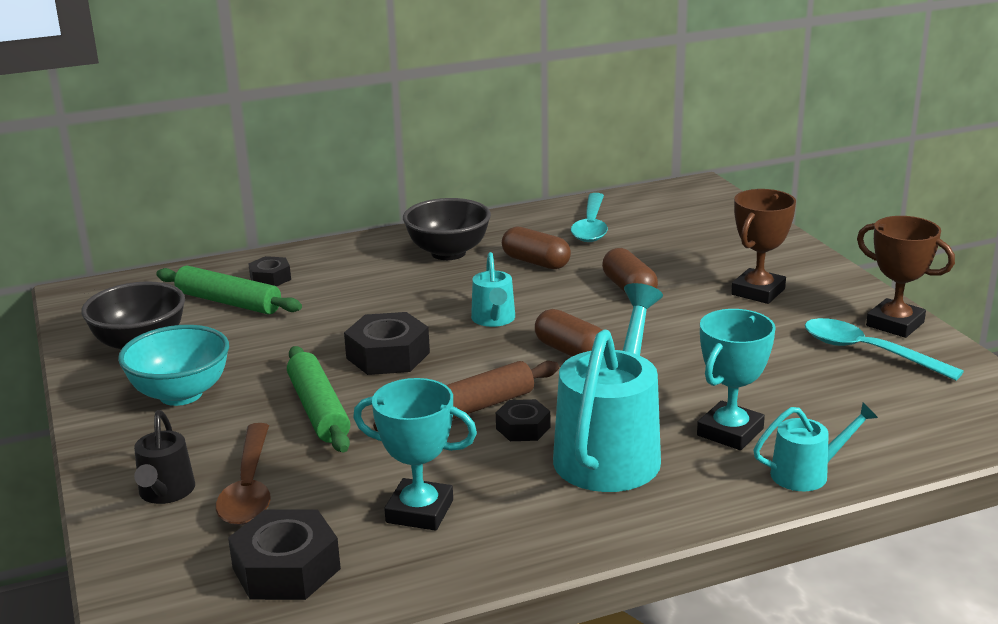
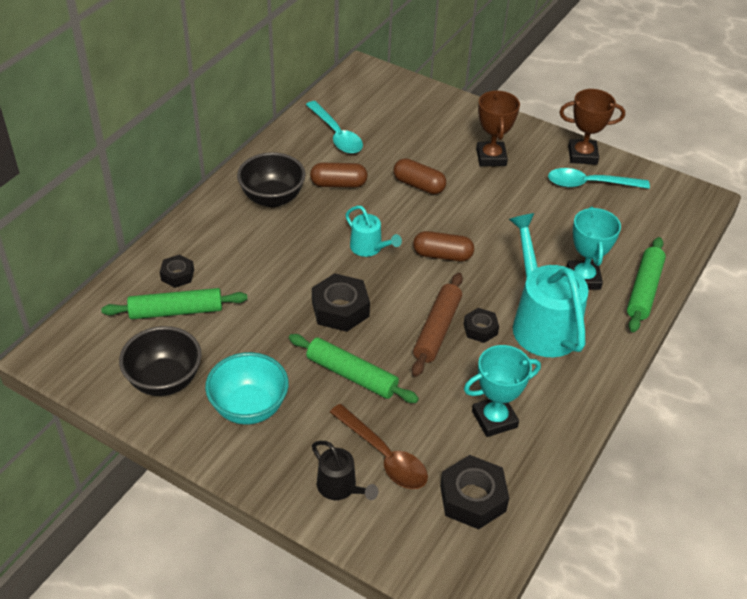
camera: 40 degrees left, 20 degrees up
turquoise watering can [753,402,878,491] -> green rolling pin [627,237,666,332]

